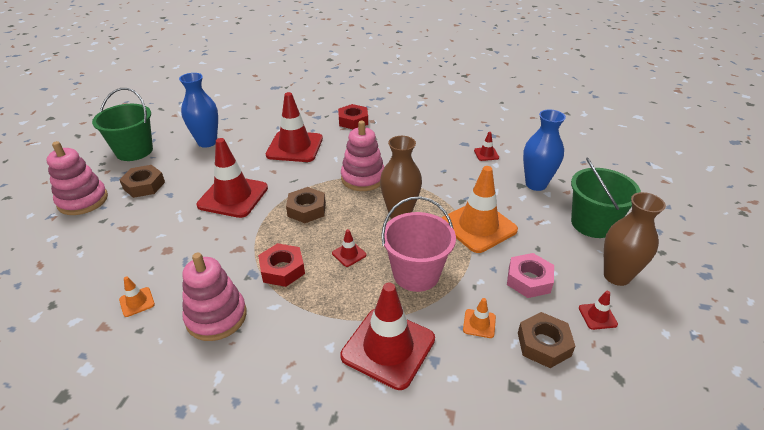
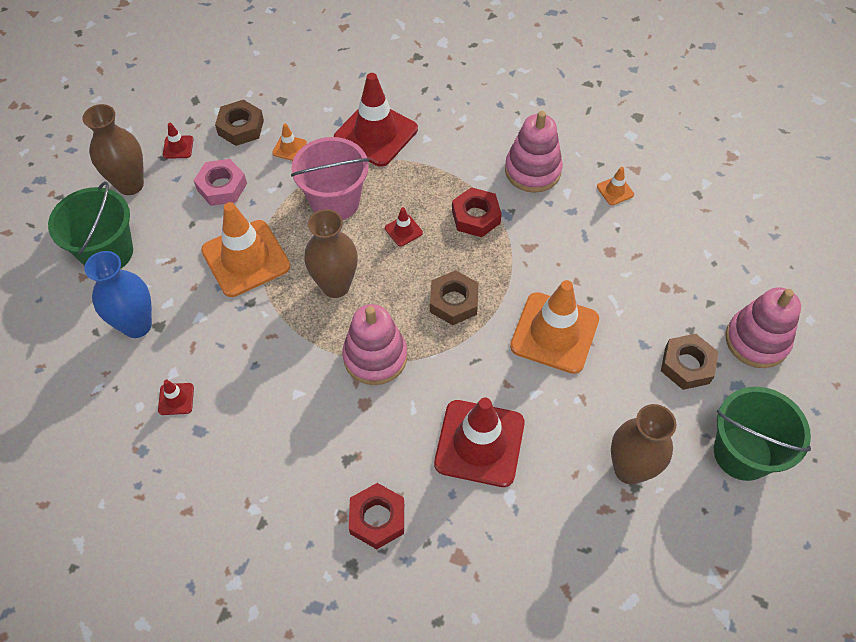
camera: 175 degrees left, 20 degrees up
blue vase [179,73,218,148] -> brown vase [611,404,676,485]
red traffic cone [196,138,268,218] -> orange traffic cone [510,280,599,374]

